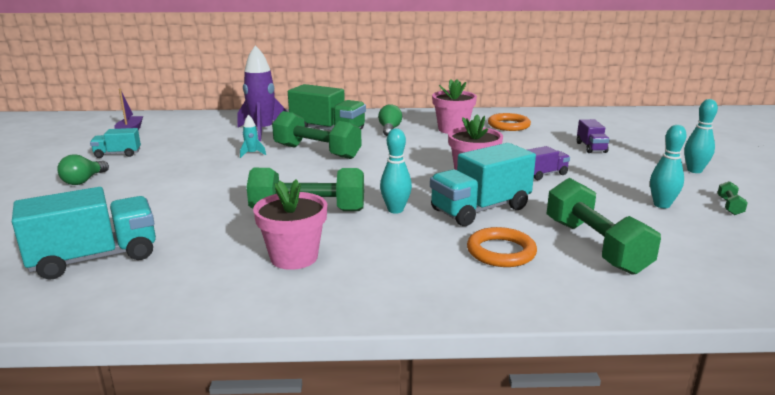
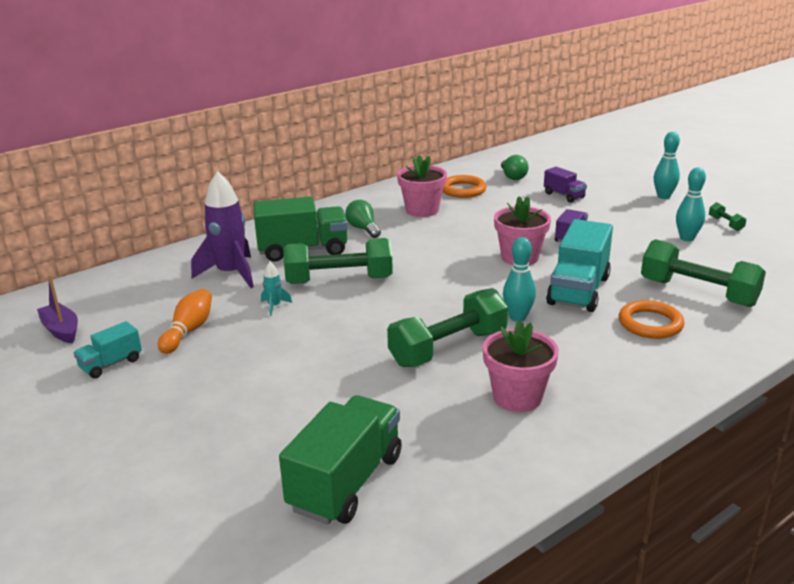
camera: 35 degrees left, 5 degrees up
turquoise truck [12,187,156,280] -> green truck [279,395,402,525]
green light bulb [57,154,109,185] -> green light bulb moved to [501,155,529,180]
none -> orange bowling pin [158,289,212,354]

